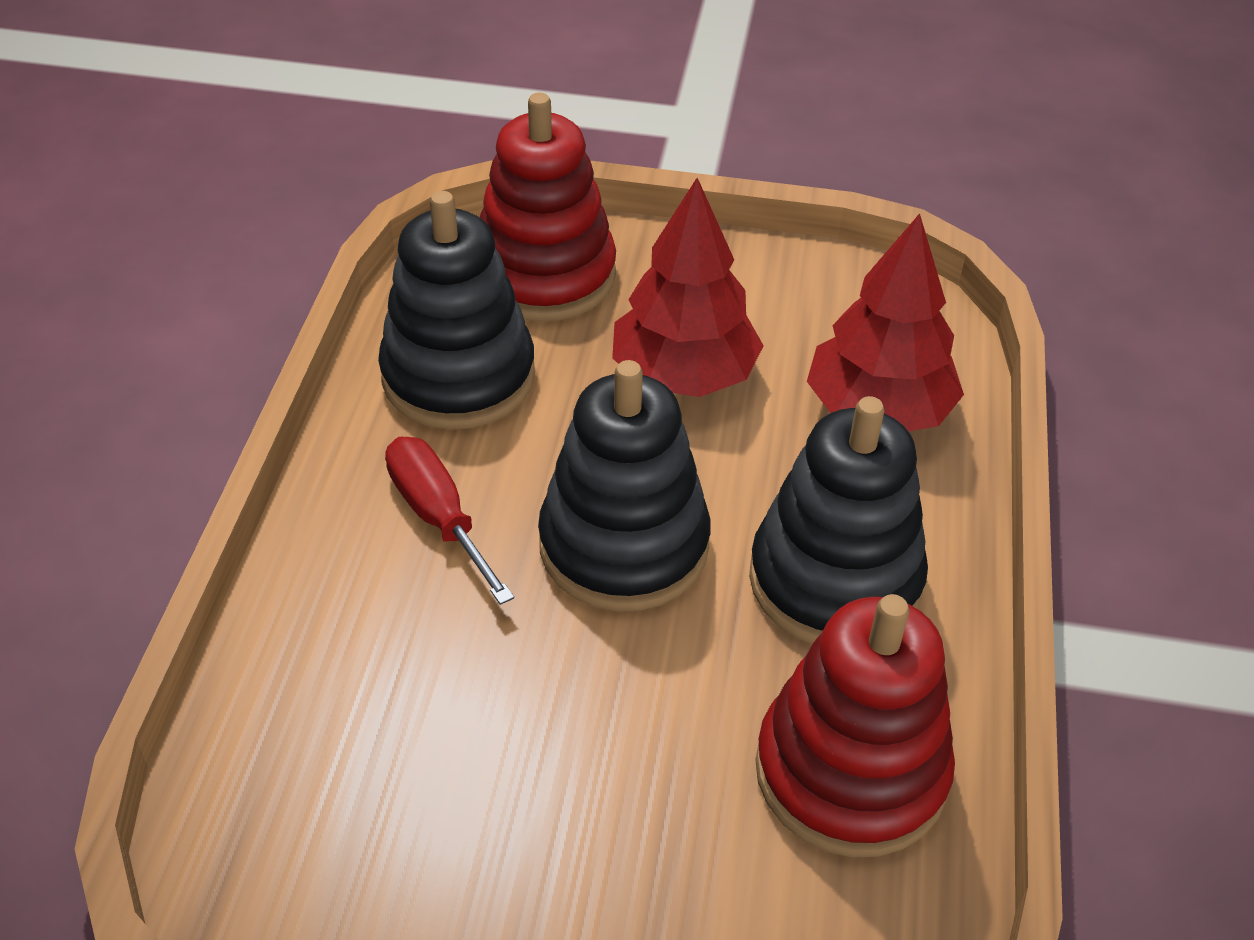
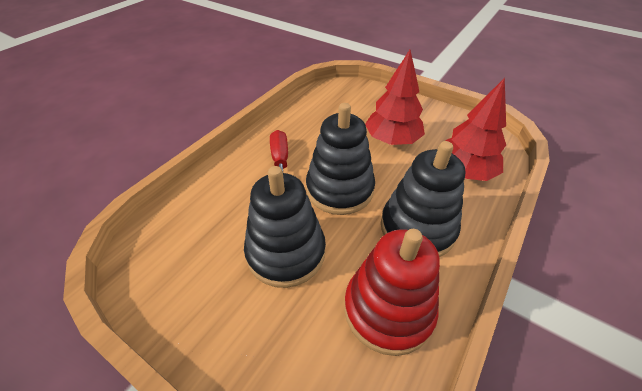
camera: 25 degrees right, 0 degrees up
black stacking toy [378,191,535,430] -> black stacking toy moved to [244,166,326,288]
red stacking toy [480,93,616,322] -> none

